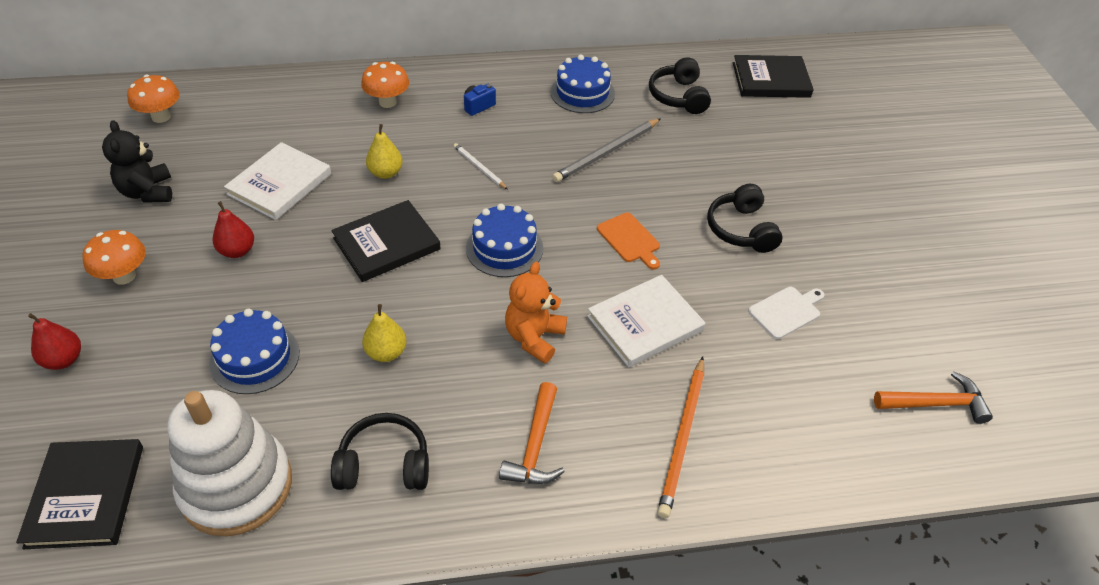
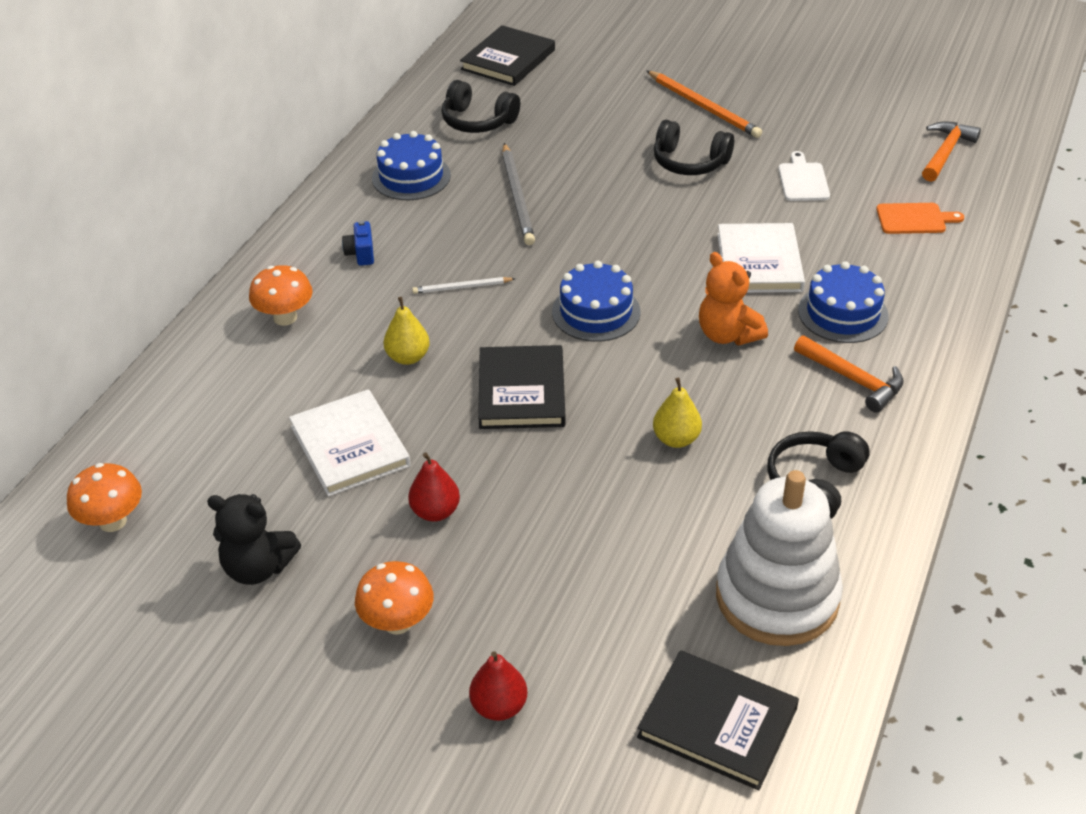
camera: 55 degrees left, 5 degrees down
blue cake [209,308,299,394] -> blue cake moved to [798,261,889,343]
orange cutting board [597,212,660,270] -> orange cutting board moved to [876,203,964,234]
orange pencil [657,357,704,518] -> orange pencil moved to [646,70,762,138]

